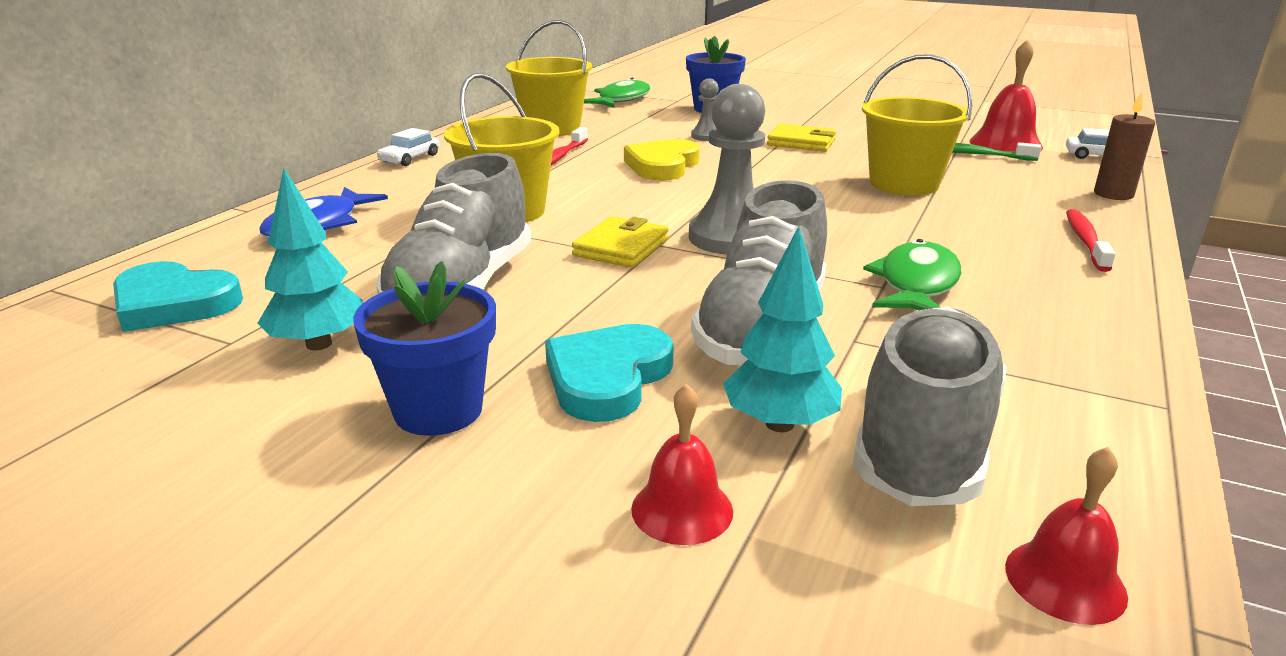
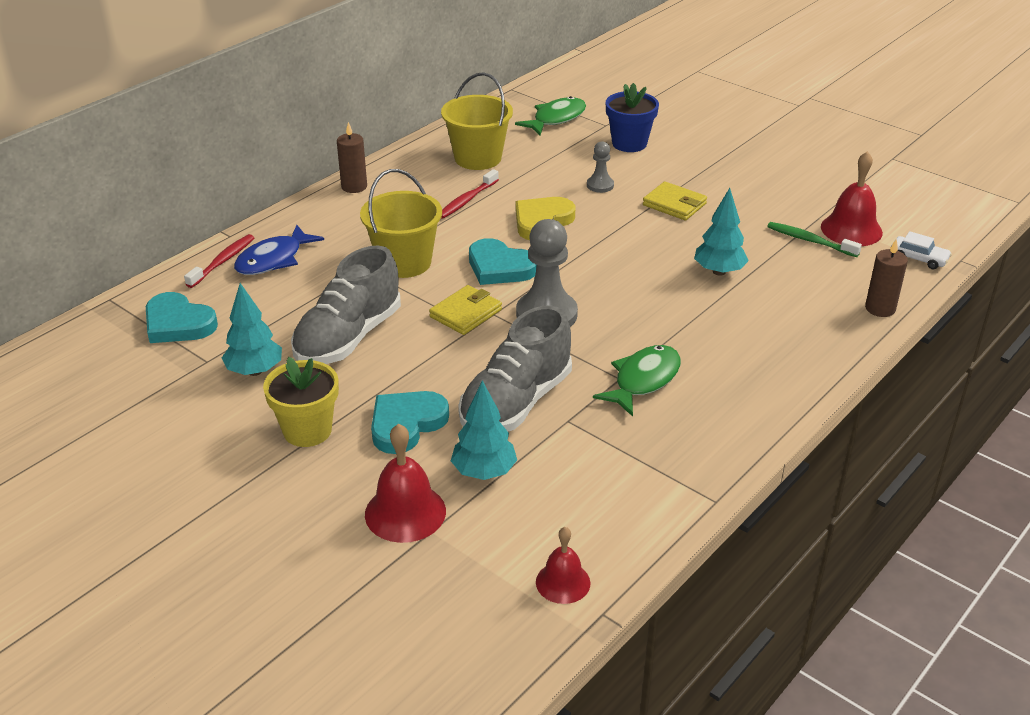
camera: 15 degrees right, 10 degrees up
blue flower pot [353,261,496,436] -> yellow flower pot [263,357,339,447]
white car [377,128,439,166] -> brown candle [337,122,367,193]
red bell [631,383,733,545] -> red bell [365,424,446,543], size x1.58
grey shoe [853,306,1007,506] -> none
yellow bucket [862,54,973,195] -> turquoise tree [694,188,749,276]
red toothbrush [1066,209,1116,272] -> red toothbrush moved to [184,234,254,288]
none -> turquoise heart [469,238,537,285]

